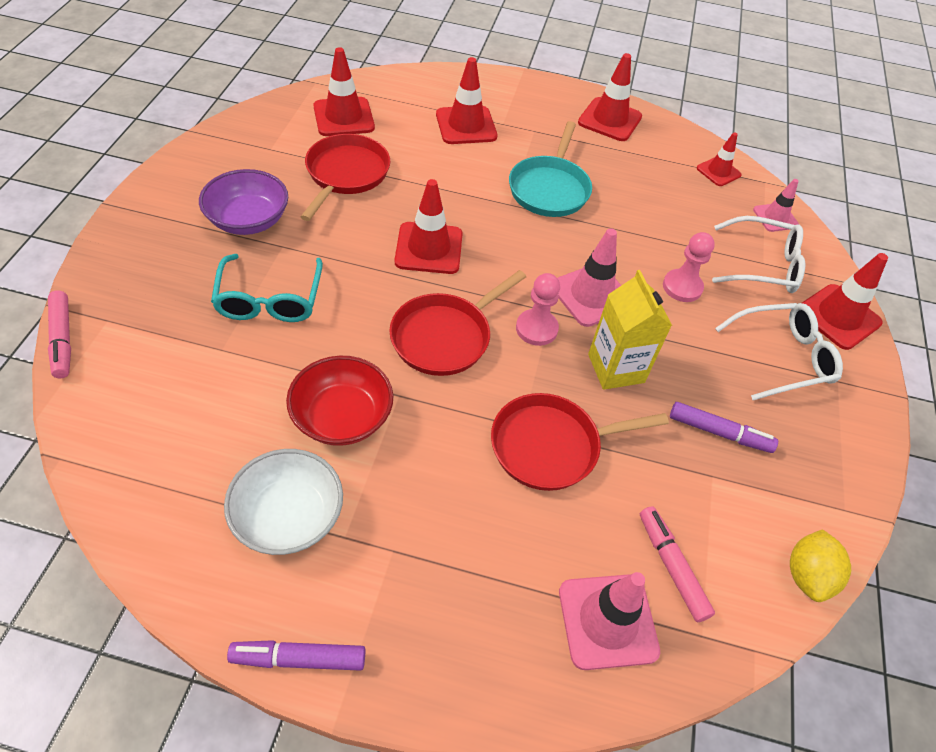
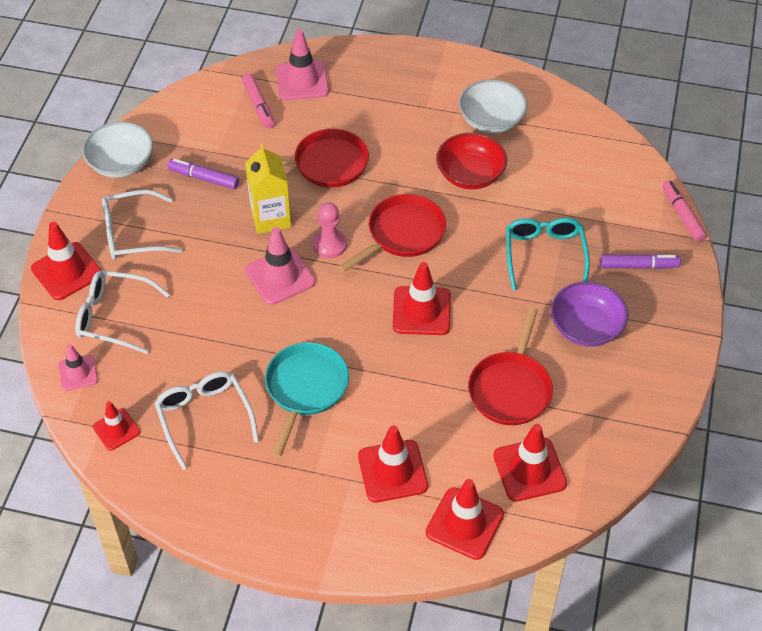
camera: 175 degrees left, 0 degrees up
purple marker [227,640,365,671] -> purple marker moved to [601,254,681,269]
red traffic cone [578,53,642,141] -> red traffic cone moved to [426,479,504,560]
pink pawn [663,232,715,302] -> none
yellow lemon [790,529,851,602] -> none
none -> white bowl [82,122,153,178]
none -> white glasses [155,371,259,470]

